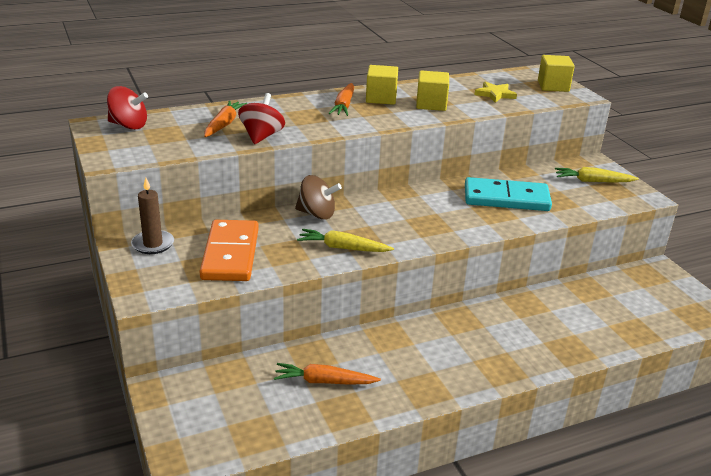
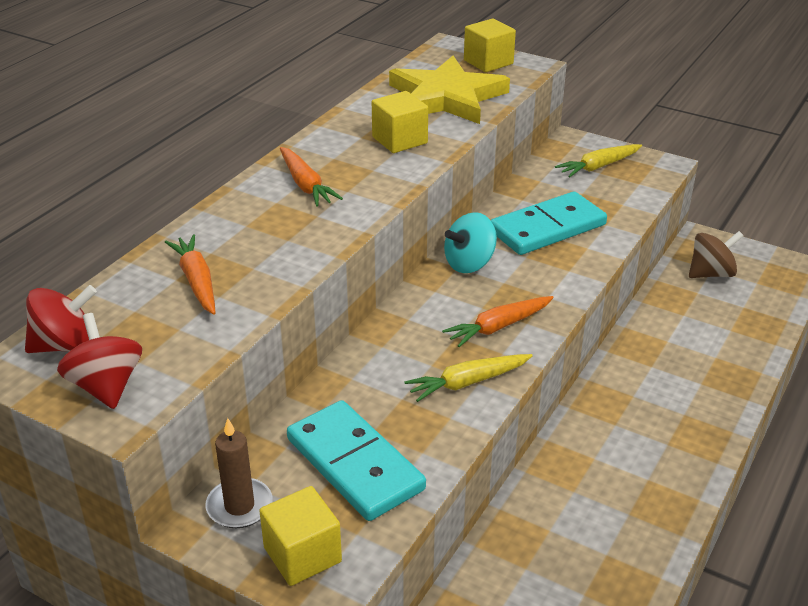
camera: 35 degrees left, 5 degrees up
orange domino [199,220,259,281] -> turquoise domino [287,400,426,521]
red spinning top [238,93,285,144] -> red spinning top moved to [57,313,142,409]
orange carrot [274,363,381,385] -> orange carrot moved to [442,296,554,347]
brown spinning top [295,175,342,220] -> brown spinning top moved to [689,231,743,278]
yellow cube [366,65,398,105] -> yellow cube moved to [259,486,342,586]
yellow star [474,82,517,103] -> yellow star [389,56,510,124], size x2.18
none -> turquoise spinning top [444,212,497,273]

